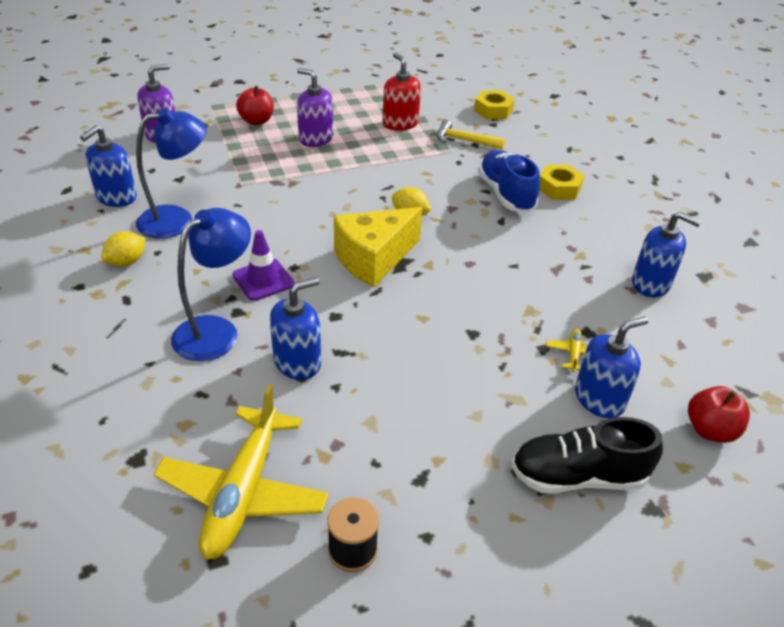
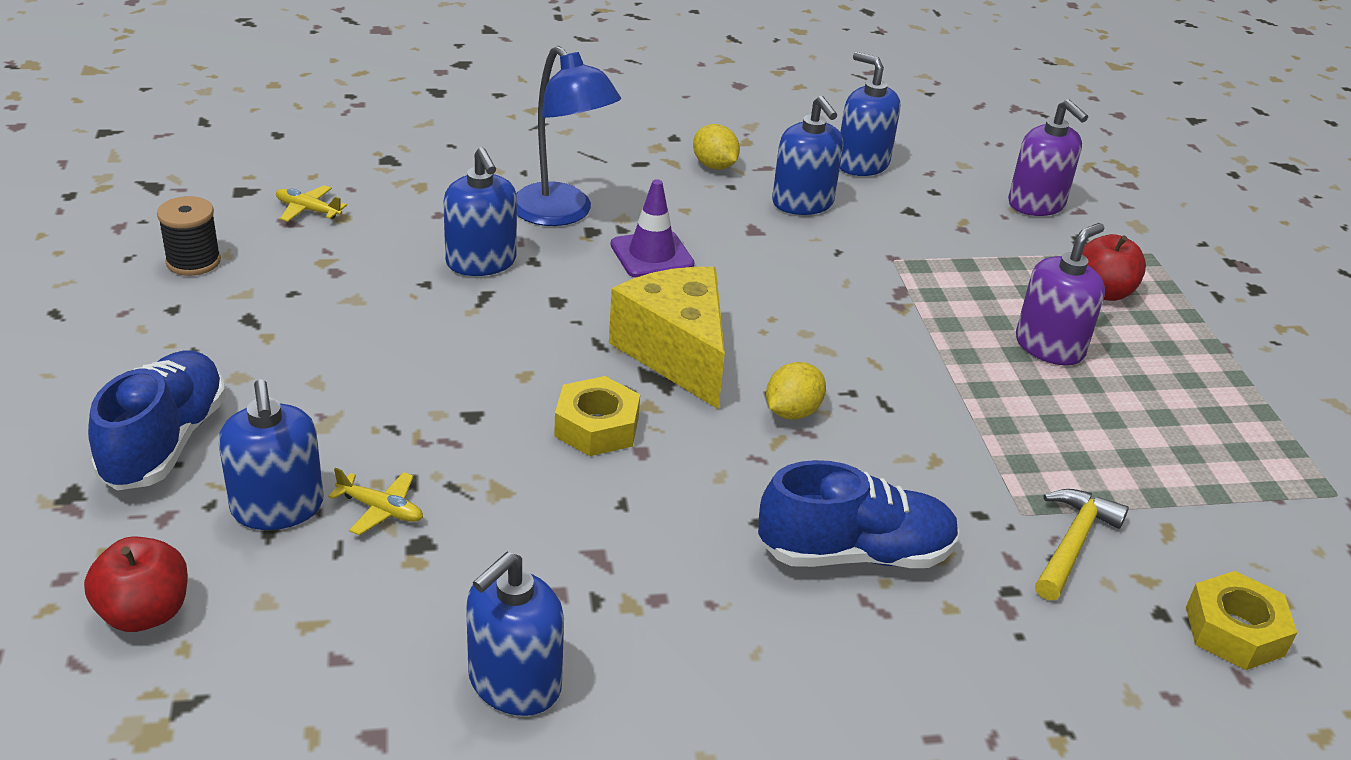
camera: 100 degrees right, 5 degrees down
blue lamp [136,108,207,239] -> blue soap dispenser [772,96,843,215]
yellow plane [154,385,329,560] -> yellow plane [276,185,347,222], size x0.40
red soap dispenser [383,52,421,131] -> none
black shoe [511,417,663,494] -> blue shoe [88,350,226,490]
yellow nut [539,165,585,200] -> yellow nut moved to [554,376,640,456]

